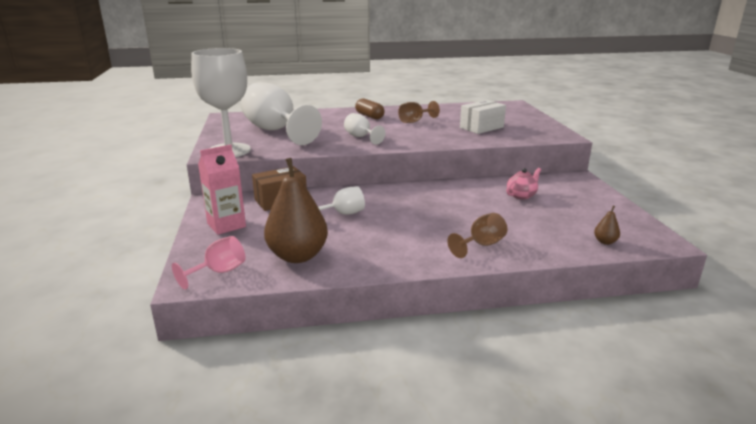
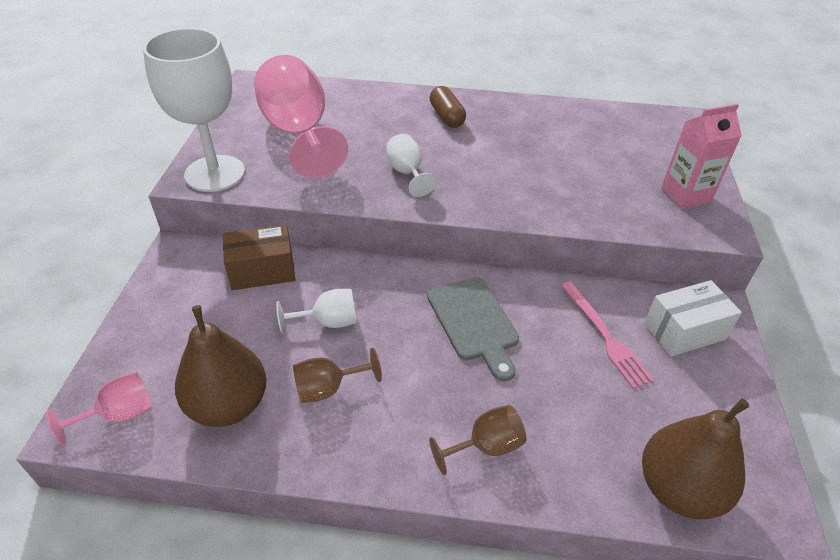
camera: 15 degrees right, 20 degrees up
pink carton [198,145,246,235] -> pink carton moved to [661,104,742,209]
white goblet [241,82,322,145] -> pink goblet [254,55,348,178]
brown goblet [398,101,440,123] -> brown goblet moved to [293,348,382,403]
white box [460,100,506,134] -> white box moved to [644,280,742,357]
pink teapot [506,168,541,200] -> pink fork [561,282,654,389]
brown pear [594,206,620,245] -> brown pear [642,399,749,519], size x2.46
none -> grey cutting board [427,277,519,382]

